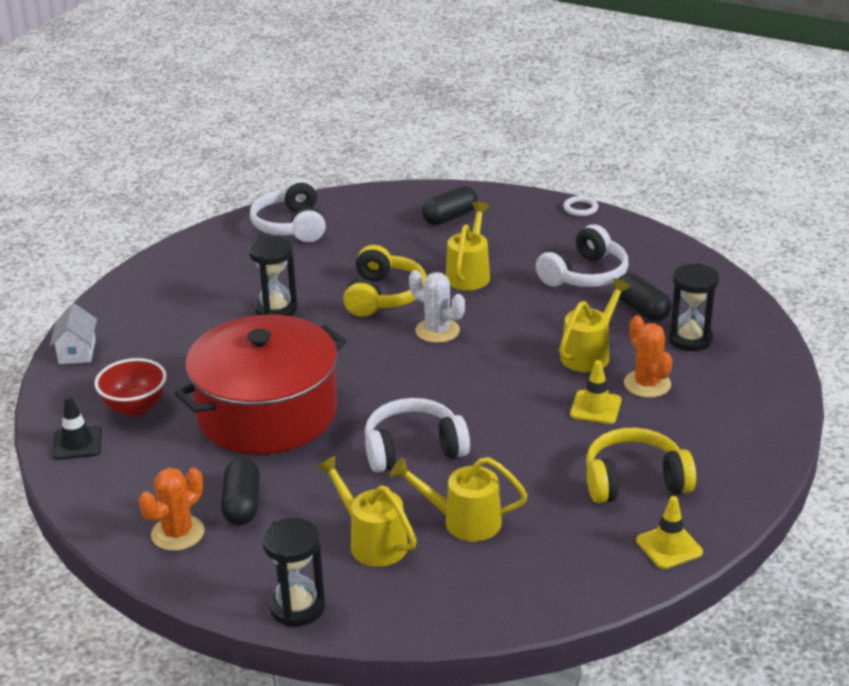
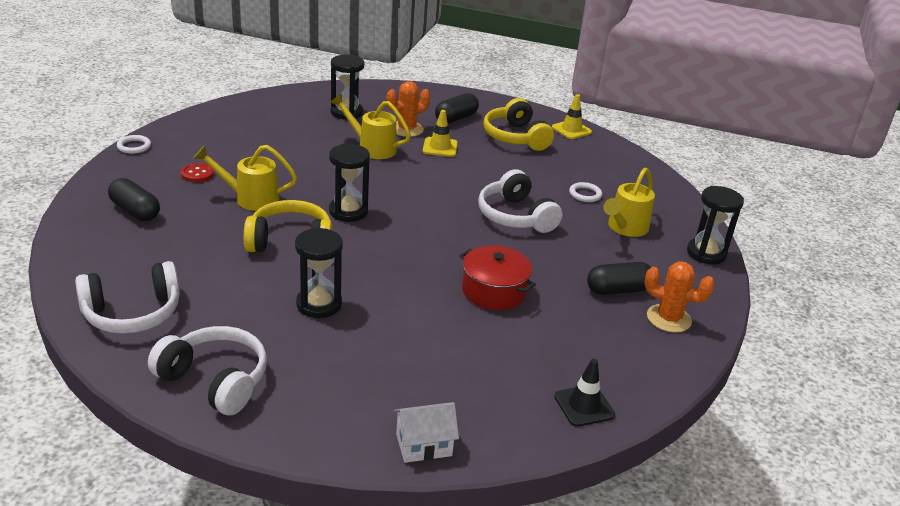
camera: 105 degrees left, 0 degrees up
red bowl [94,358,167,416] -> none
red pot [174,315,346,454] -> red pot [460,245,536,310], size x0.50
yellow watering can [390,457,528,541] -> white ring [569,182,602,202]
white cactus [409,270,465,343] -> black hourglass [329,144,370,222]
white headphones [536,225,628,287] -> white headphones moved to [148,326,267,415]
black capsule [614,273,672,321] -> black capsule moved to [435,93,479,123]
none -> red button [181,163,214,182]

